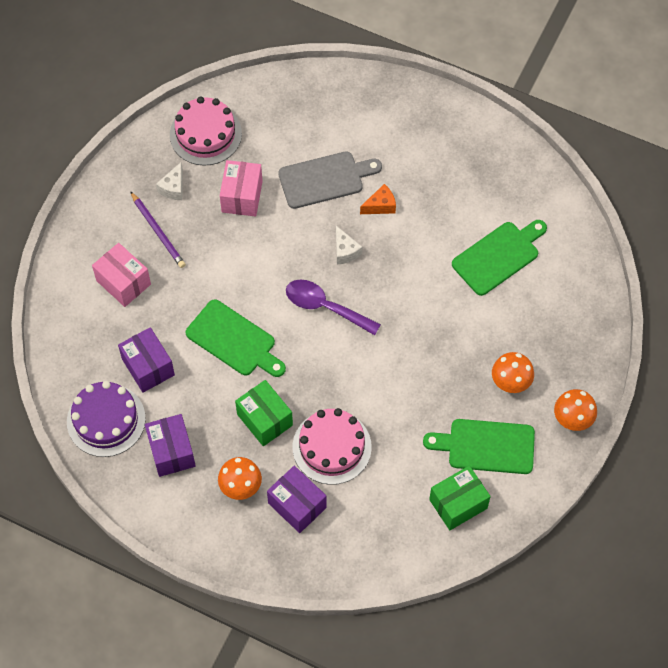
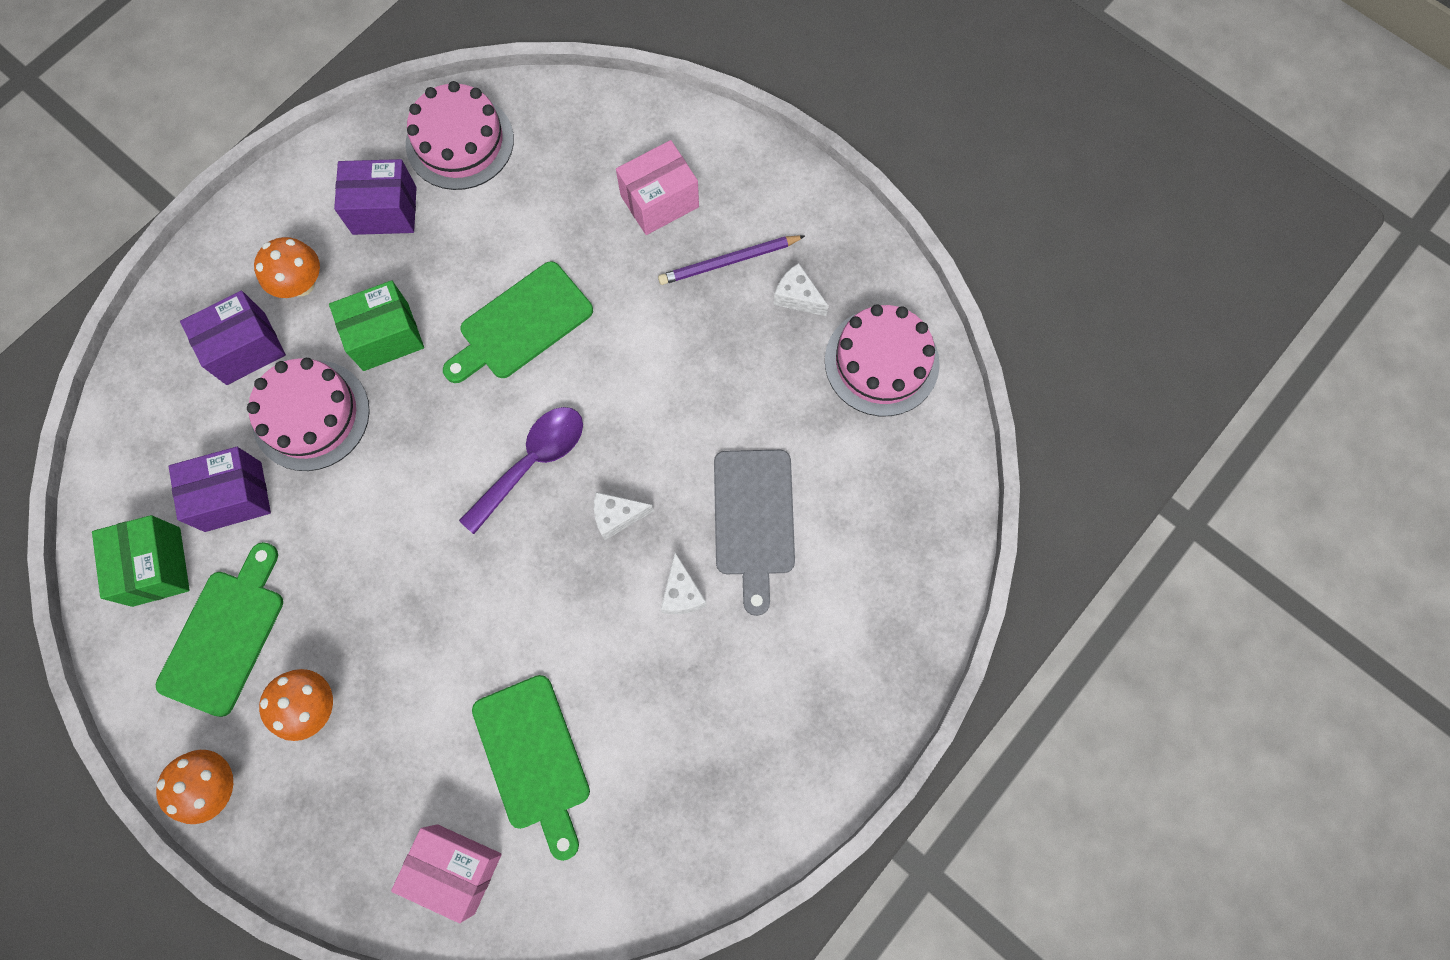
camera: 105 degrees right, 10 degrees up
purple cake [67,381,146,457] -> pink cake [406,81,514,190]
purple box [118,327,175,393] -> purple box moved to [169,447,271,532]
pink box [220,160,263,216] -> pink box moved to [391,824,502,923]
orange cheese [360,184,396,214] -> white cheese [661,552,707,614]

